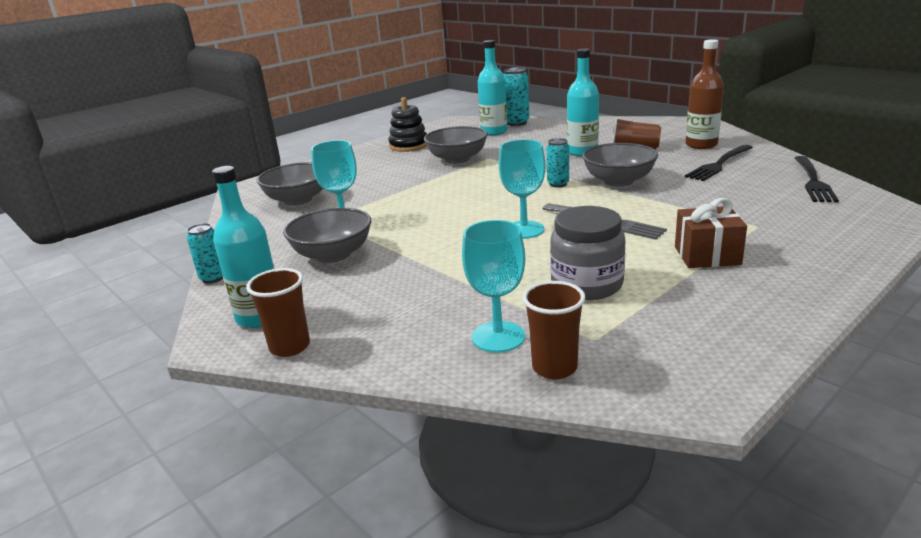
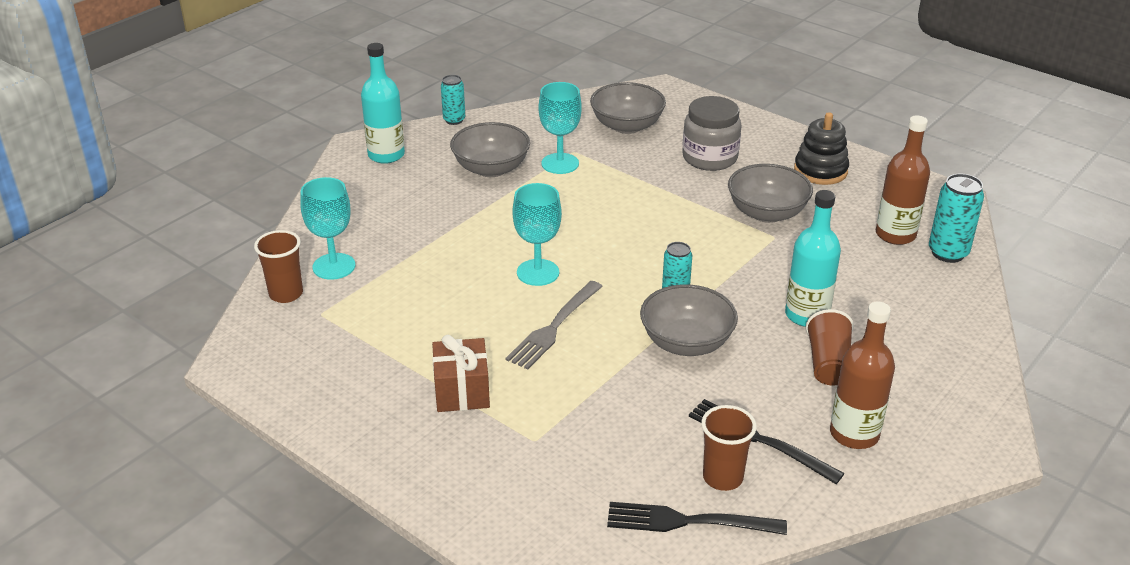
camera: 80 degrees right, 10 degrees up
brown cup [246,268,310,357] -> brown cup moved to [701,405,757,491]
turquoise bottle [477,40,508,136] -> brown bottle [876,116,930,245]
grey jar [550,206,626,300] -> grey jar moved to [682,96,741,171]

